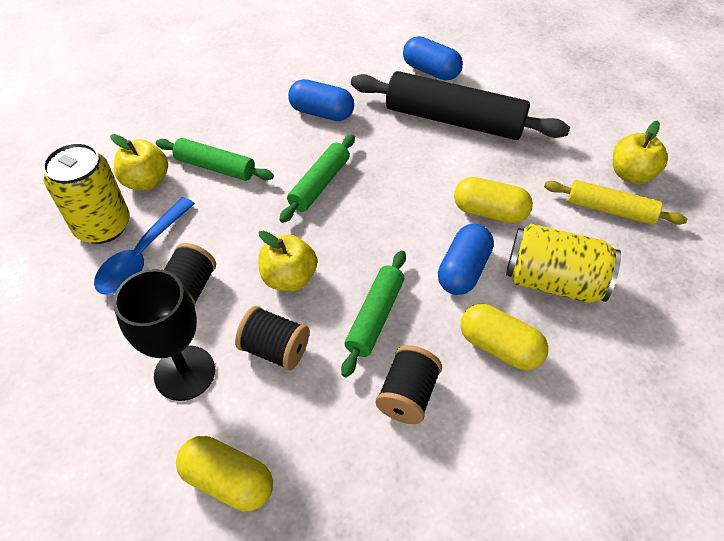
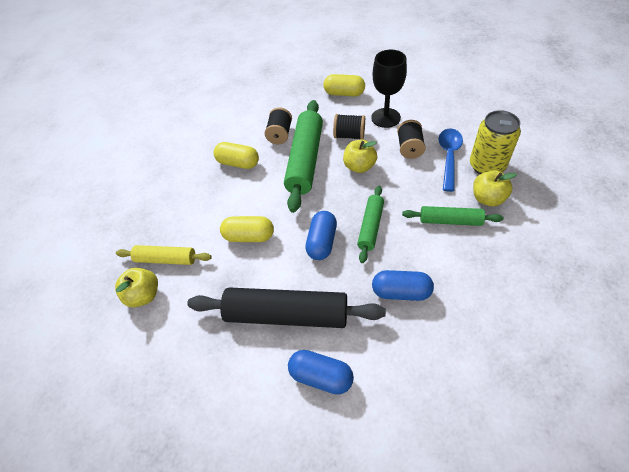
camera: 170 degrees right, 0 degrees up
green rolling pin [341,250,406,377] -> green rolling pin [284,100,323,213], size x1.79
blue capsule [438,224,494,295] -> blue capsule moved to [305,211,337,260]
yellow can [506,224,621,303] -> none

